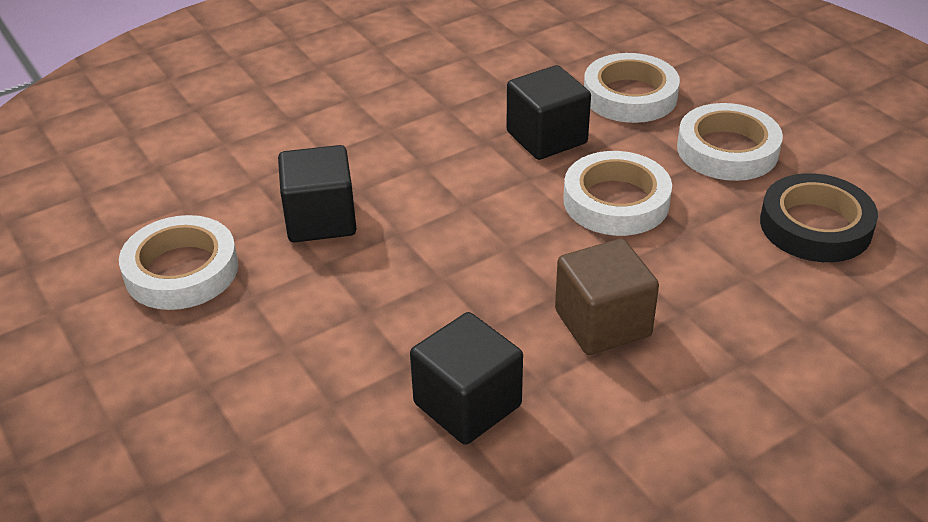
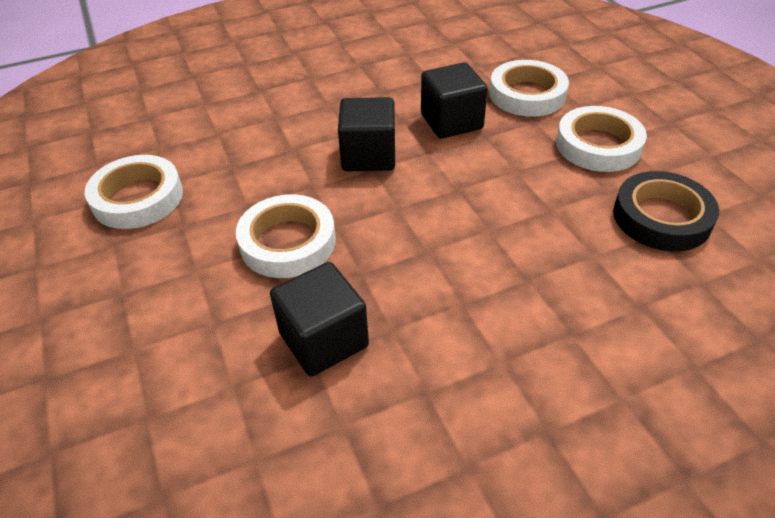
camera: 10 degrees right, 5 degrees up
black cube [278,145,356,242] -> black cube moved to [338,97,395,171]
brown cube [555,239,659,355] -> none
white tape [563,151,672,236] -> white tape moved to [236,194,336,278]

